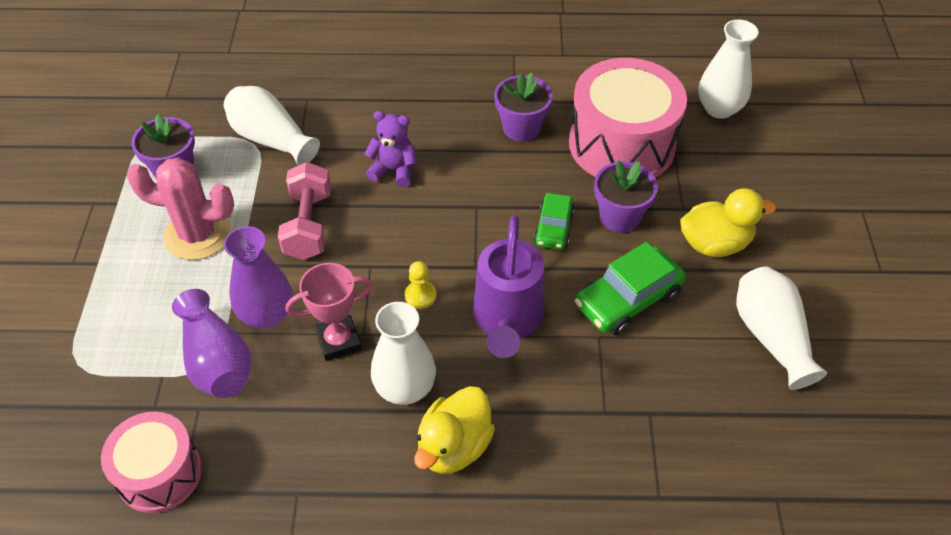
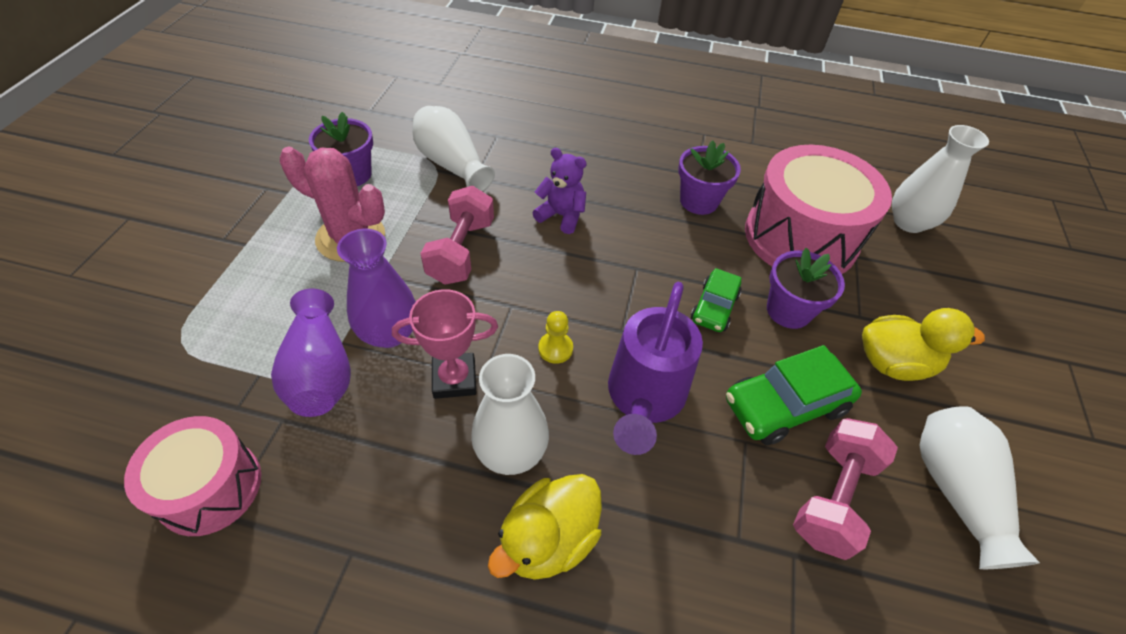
camera: 10 degrees right, 0 degrees up
none -> pink dumbbell [793,418,898,560]

